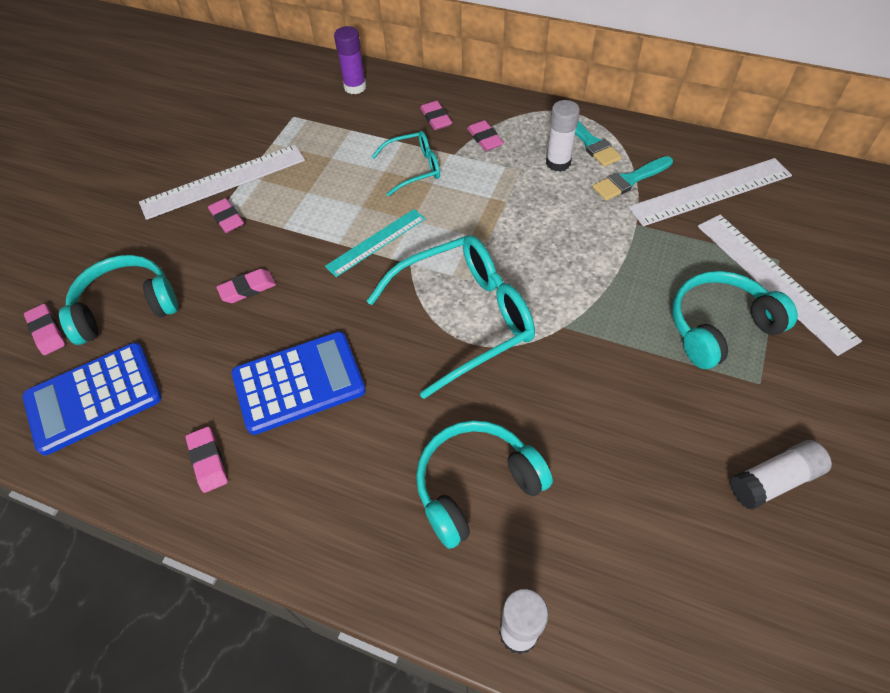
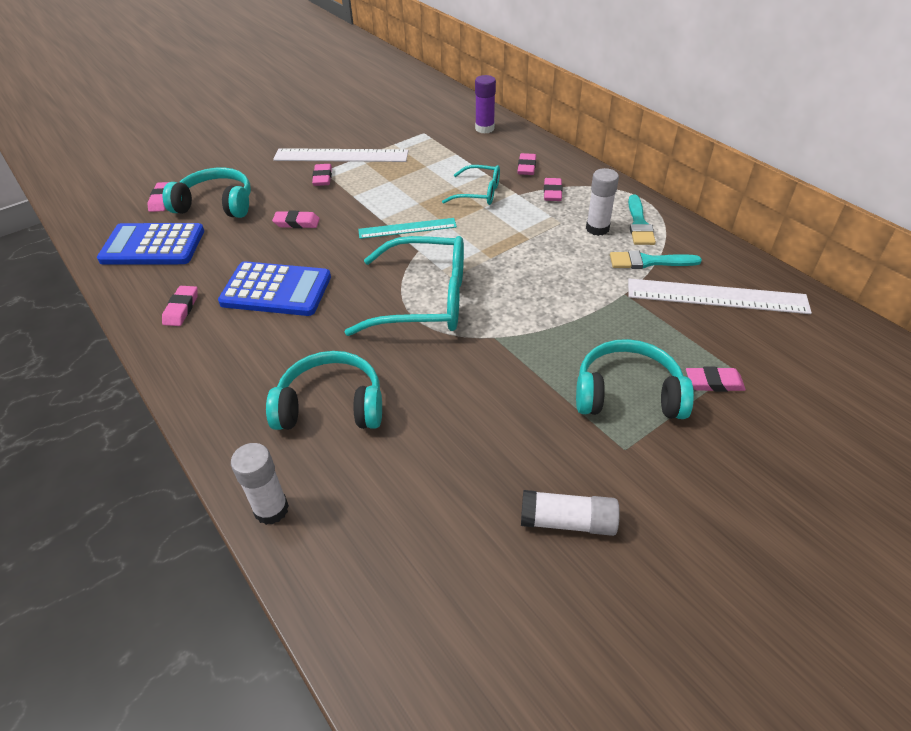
camera: 30 degrees right, 10 degrees down
white ruler [698,215,862,356] -> pink eraser [686,367,746,392]

